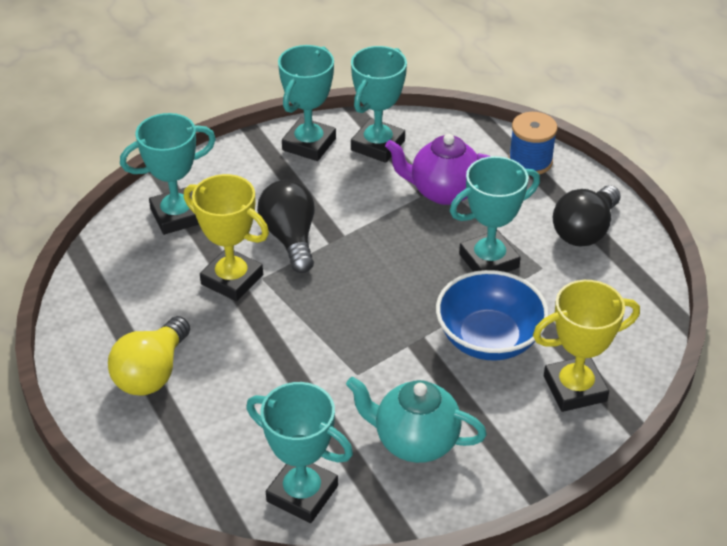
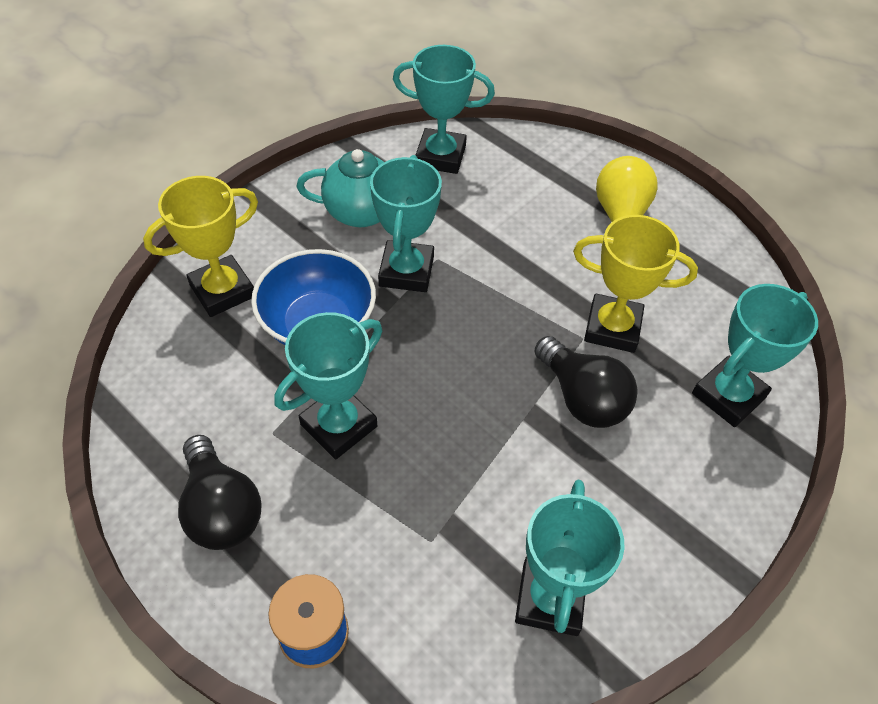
camera: 160 degrees right, 10 degrees up
turquoise trophy [278,45,336,161] -> turquoise trophy moved to [370,155,442,292]
purple teapot [385,134,491,205] -> none
black light bulb [553,185,621,247] -> black light bulb turned 135 degrees clockwise [178,435,262,550]

